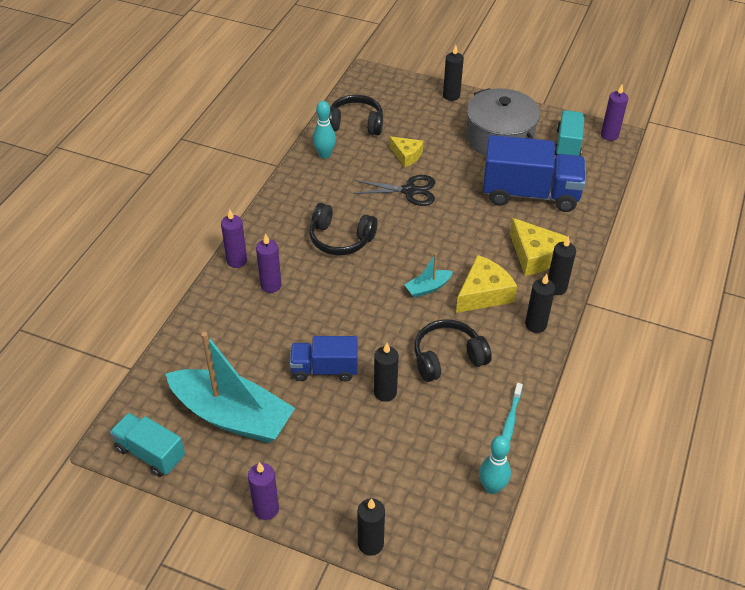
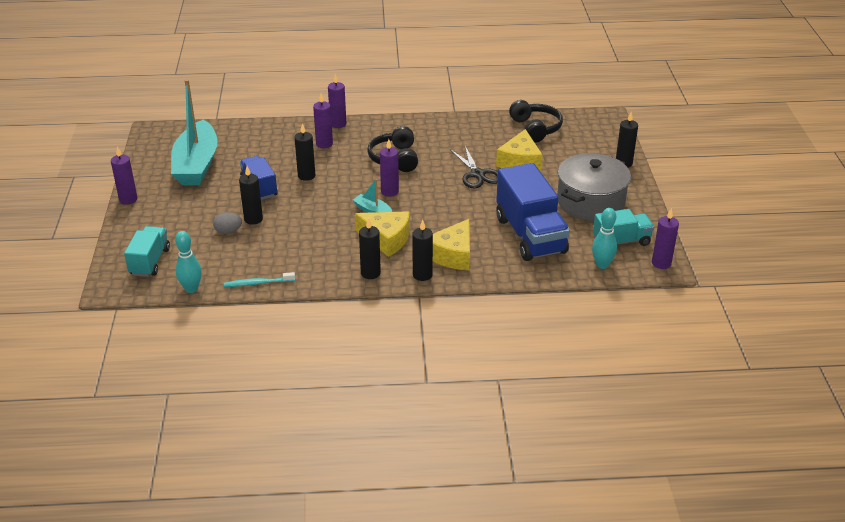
camera: 65 degrees right, 10 degrees down
turquoise truck [110,413,185,477] -> turquoise truck moved to [124,226,170,277]
turquoise bowling pin [313,101,336,159] -> turquoise bowling pin moved to [592,208,617,269]
black candle [358,498,385,556] -> black candle moved to [295,123,315,181]
yellow cheese [389,136,423,167] -> yellow cheese [496,129,543,172], size x1.55
black headphones [414,319,492,382] -> none
none -> grey egg [213,212,242,234]
none -> purple candle [380,139,399,197]

